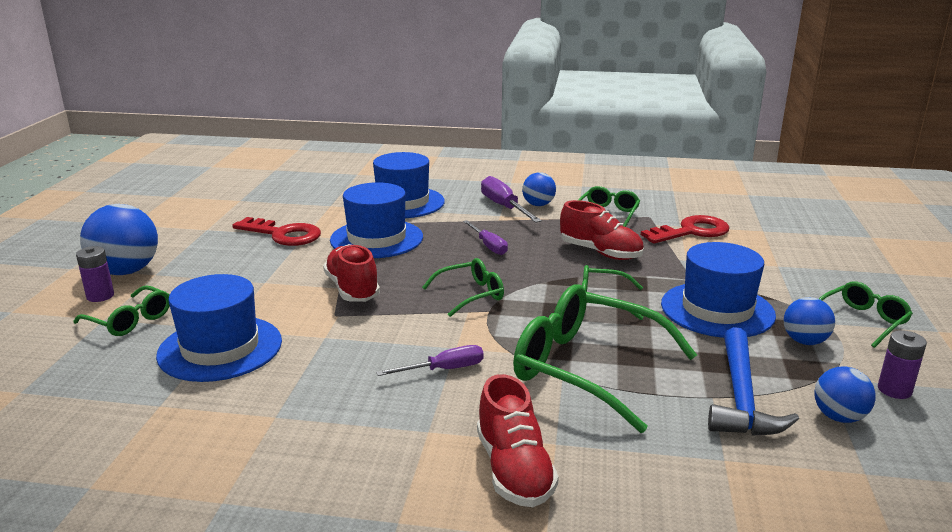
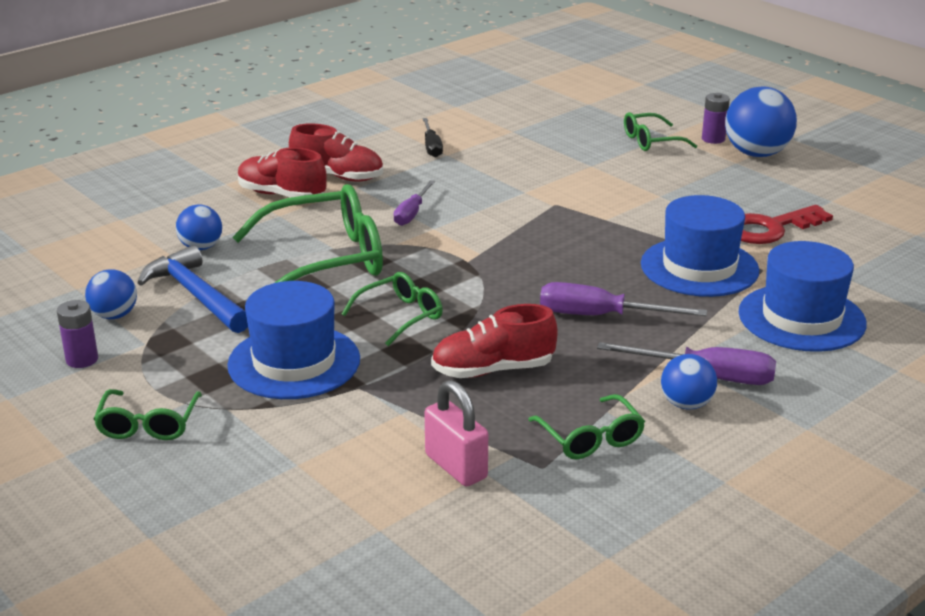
camera: 130 degrees right, 5 degrees up
blue hat [156,274,282,382] -> none
red shoe [323,244,380,302] -> red shoe moved to [289,123,383,182]
green glasses [422,258,504,317] -> none
purple screwdriver [463,220,508,255] -> purple screwdriver [540,282,707,316], size x1.53
red key [641,215,730,244] -> pink padlock [425,380,488,486]
blue ball [783,297,835,345] -> blue ball moved to [176,205,222,250]
none -> black screwdriver [422,118,443,157]

